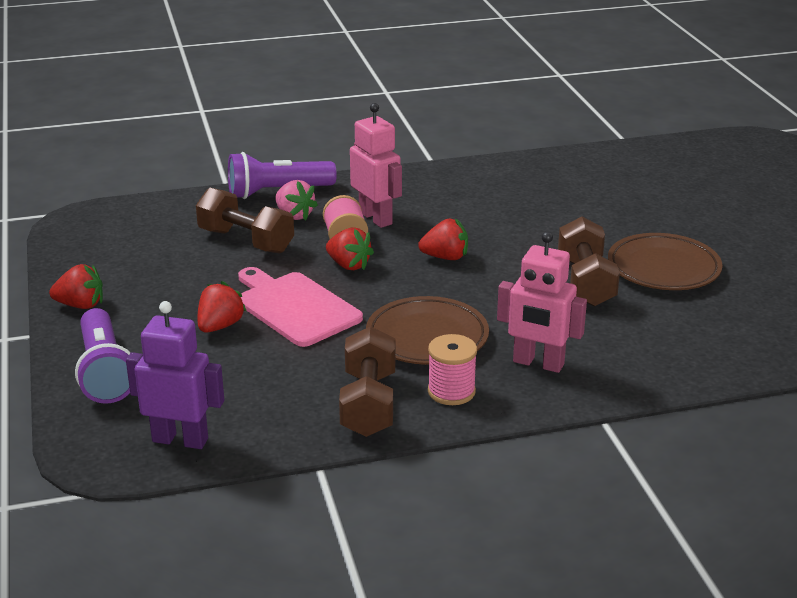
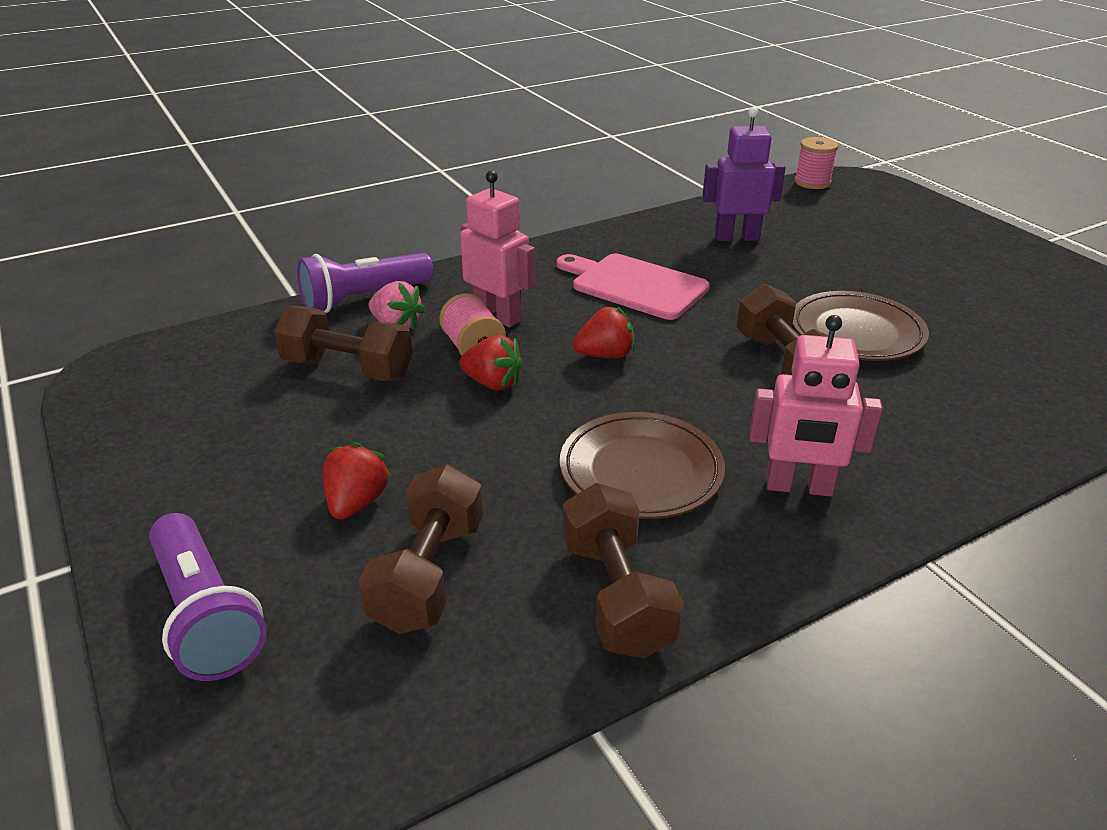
camera: 15 degrees left, 5 degrees up
red strawberry [49,264,103,309] -> none
purple robot [126,301,224,449] -> purple robot moved to [702,107,786,241]
pink cutting board [238,267,363,347] -> pink cutting board moved to [557,254,710,320]
pink spool [428,334,477,405] -> pink spool moved to [795,137,838,189]
none -> brown dumbbell [359,465,483,634]

